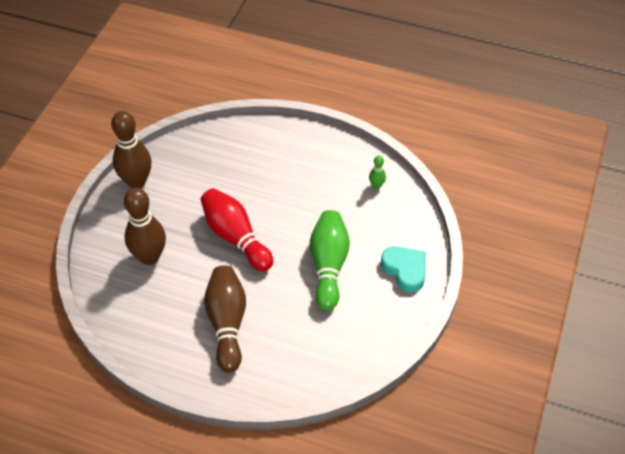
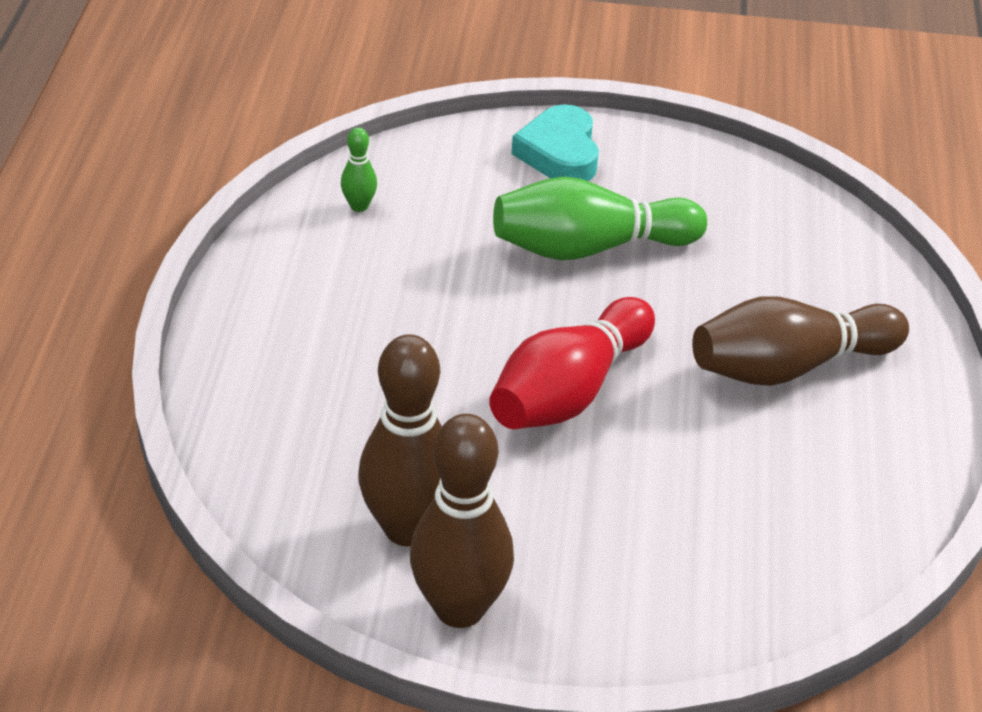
camera: 105 degrees left, 10 degrees down
brown bowling pin [124,188,166,265] -> brown bowling pin moved to [358,334,442,546]
turquoise heart [381,246,426,292] -> turquoise heart turned 45 degrees counterclockwise [512,104,599,181]

